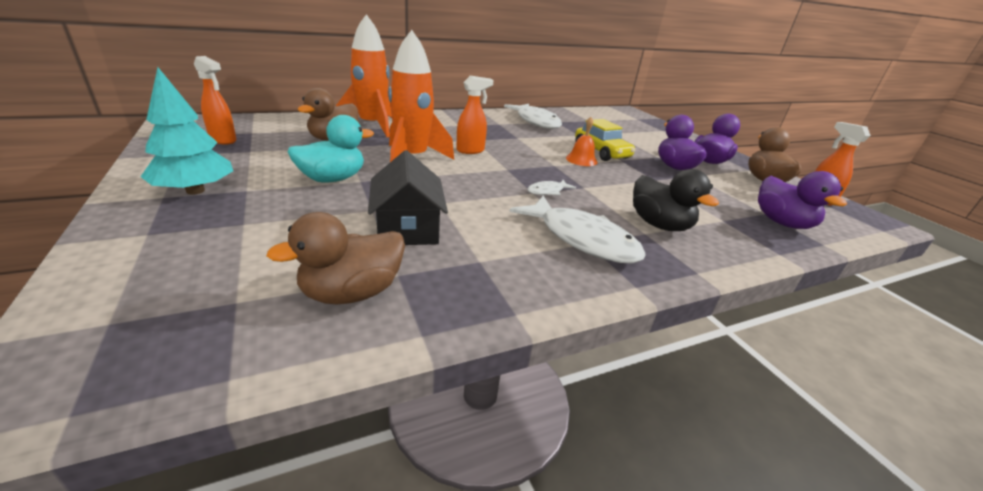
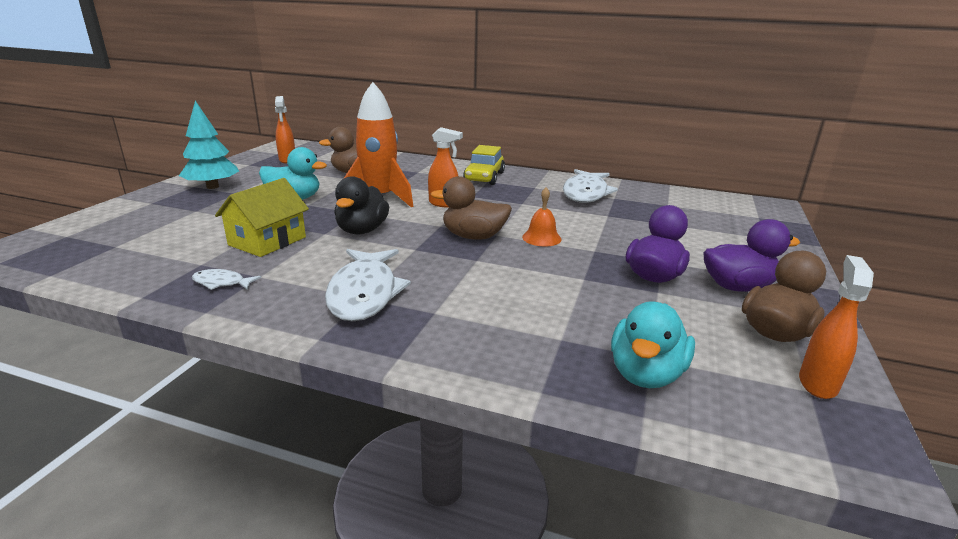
camera: 45 degrees right, 5 degrees down
brown duck [266,212,405,304] -> brown duck moved to [431,176,512,240]
orange rocket [336,14,392,137] -> none
black house [368,150,448,245] -> yellow house [215,178,309,257]
white fish [527,180,576,195] -> white fish moved to [192,269,261,290]
yellow car [575,119,636,161] -> yellow car moved to [463,145,505,185]
black duck [633,169,719,231] -> black duck moved to [334,176,389,234]
purple duck [758,171,847,229] -> turquoise duck [611,301,695,388]

